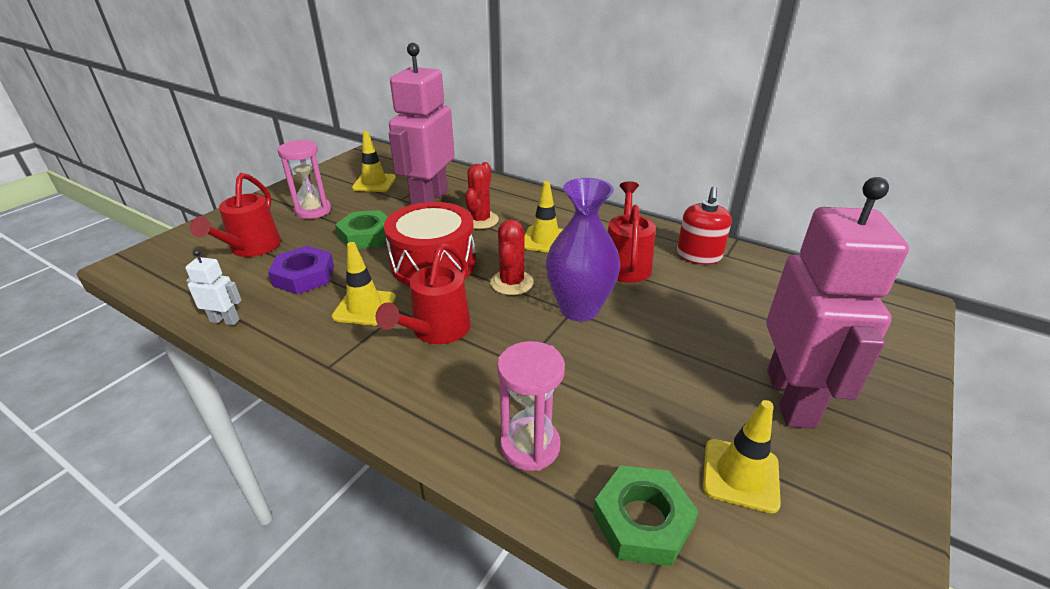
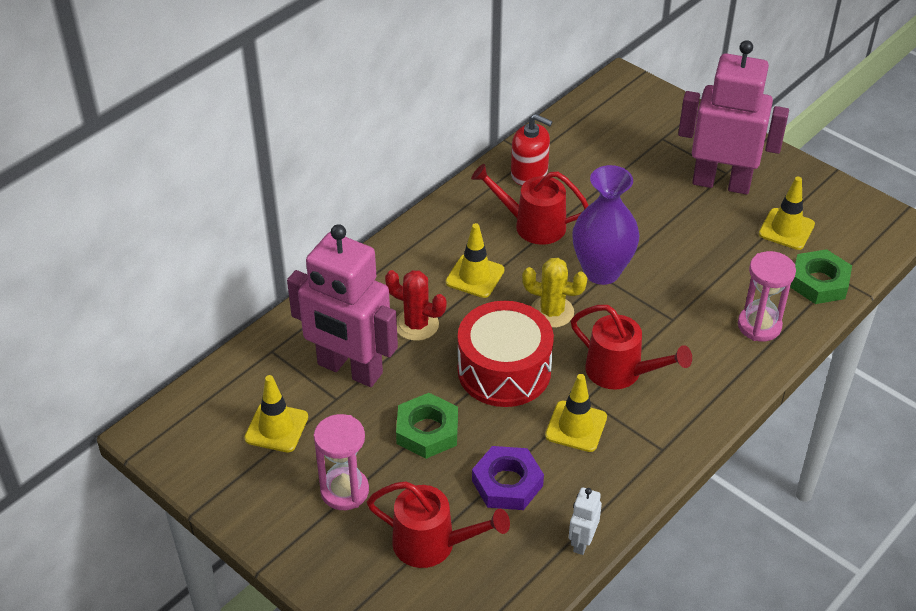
camera: 80 degrees left, 10 degrees up
red cactus [490,219,534,295] -> yellow cactus [522,258,587,328]

